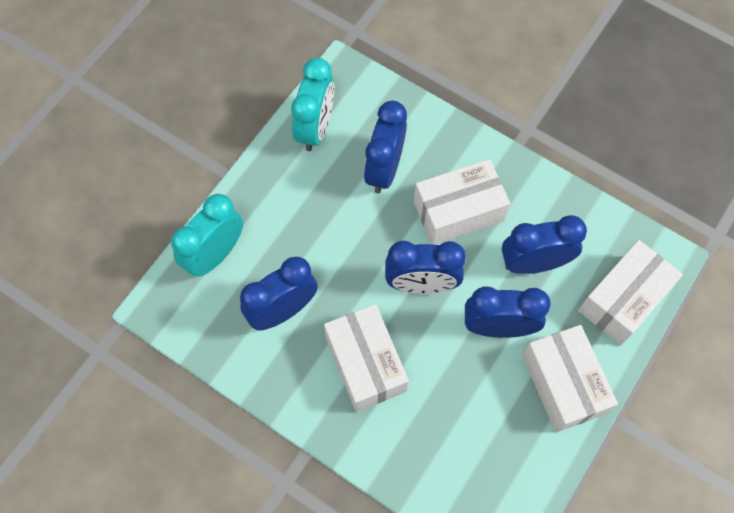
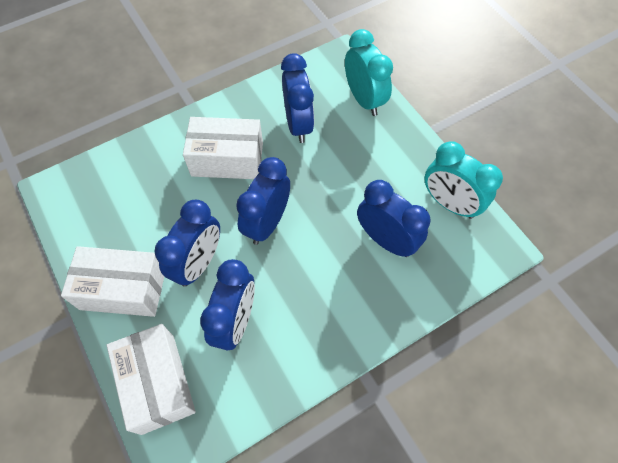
camera: 115 degrees right, 5 degrees down
white box [414,159,510,245] -> none

